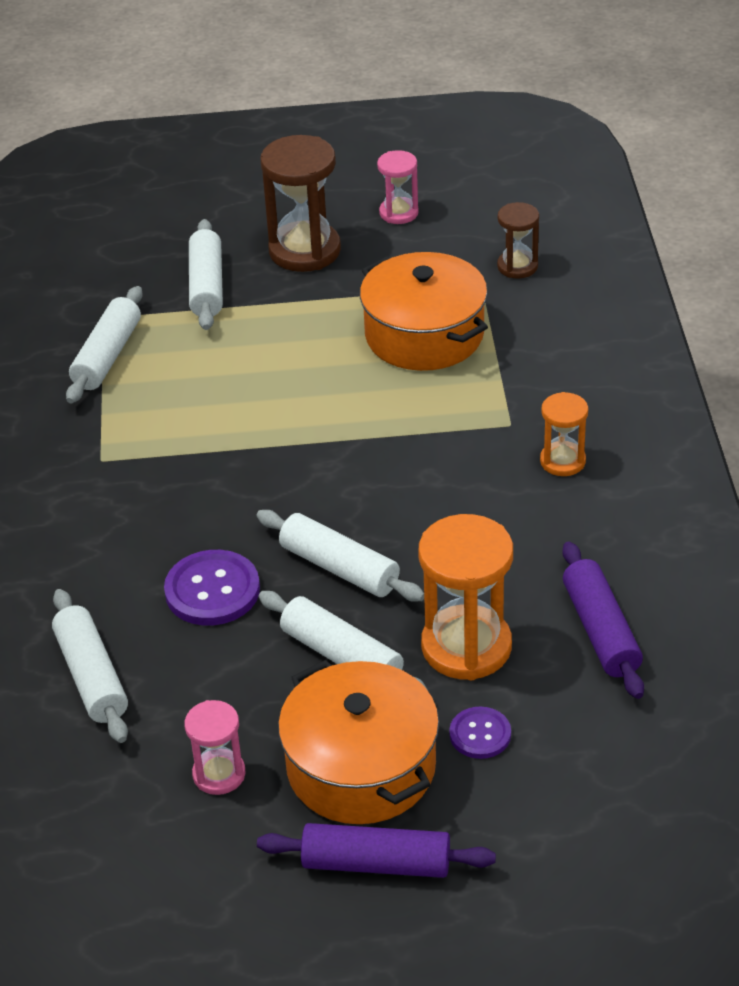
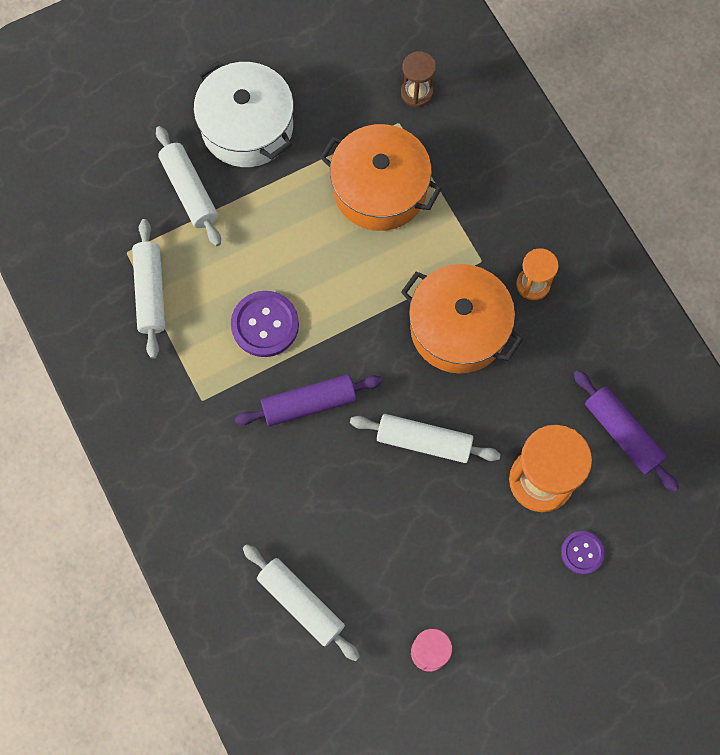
camera: 25 degrees left, 30 degrees up
purple button [164,550,260,626] -> purple button moved to [231,291,299,357]
purple rolling pin [257,823,496,878] -> purple rolling pin moved to [234,375,382,426]
white rolling pin [259,591,428,691] -> none
brown hourglass [261,135,341,272] -> white pot [194,61,294,167]
orange pot [278,660,439,824] -> orange pot moved to [401,264,523,374]
pink hourglass [377,150,419,224] -> none

